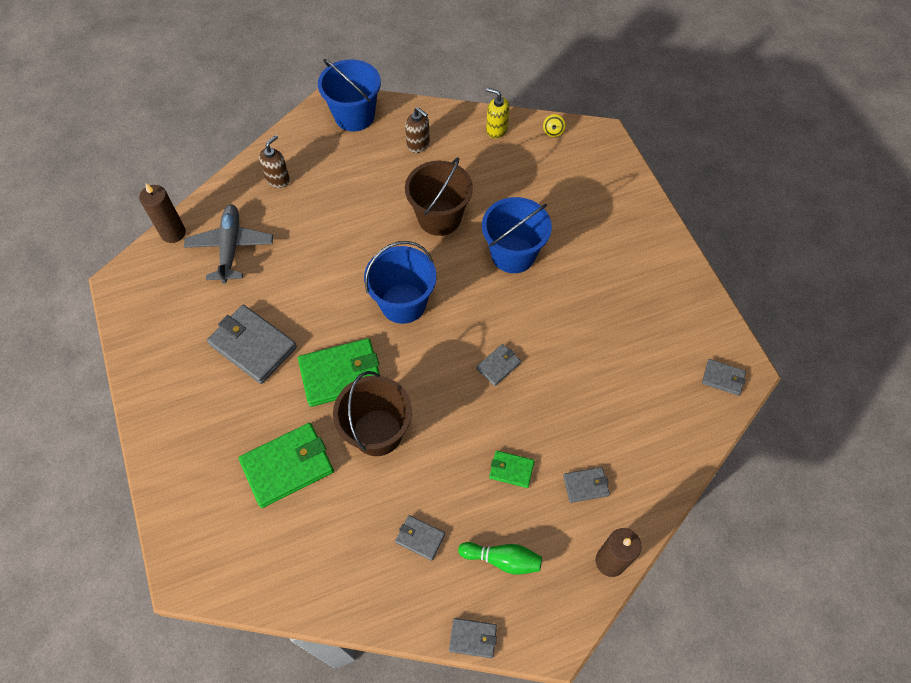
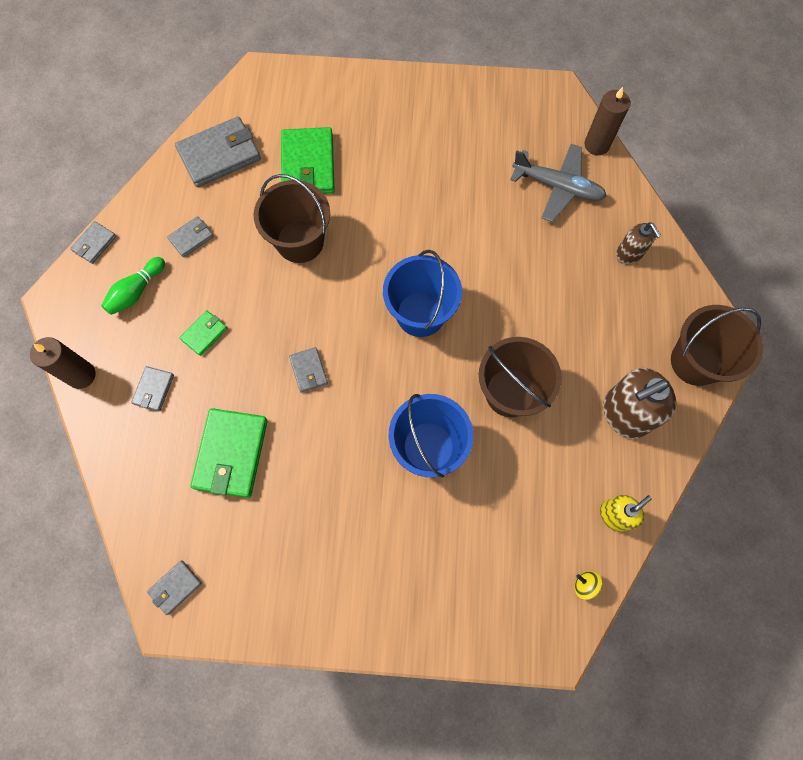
camera: 115 degrees right, 10 degrees up
grey wallet [207,305,297,384] -> grey wallet moved to [175,116,261,187]
green wallet [298,338,380,407] -> green wallet moved to [190,408,268,498]
blue bucket [318,59,381,131] -> brown bucket [671,305,763,386]
brown soap dispenser [405,107,430,153] -> brown soap dispenser [603,368,676,439], size x1.70

